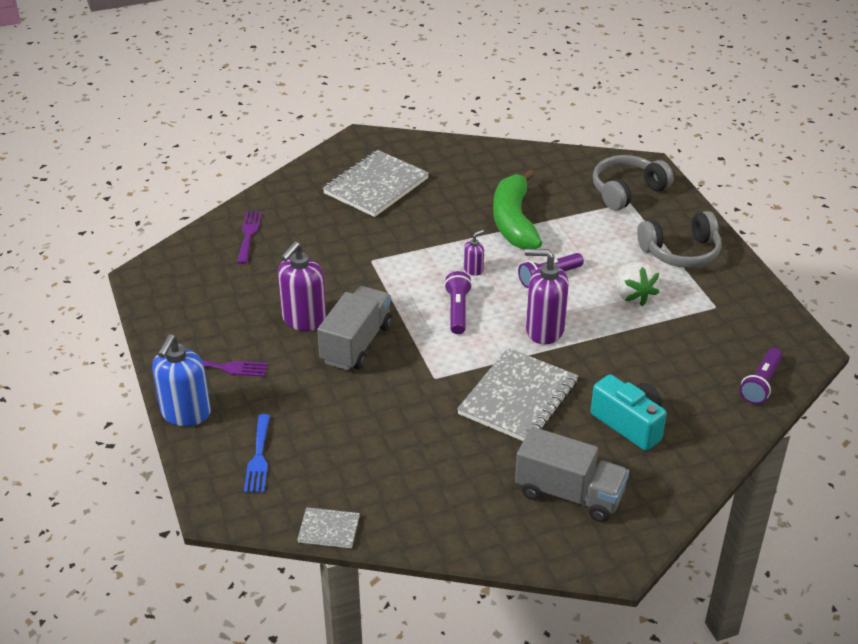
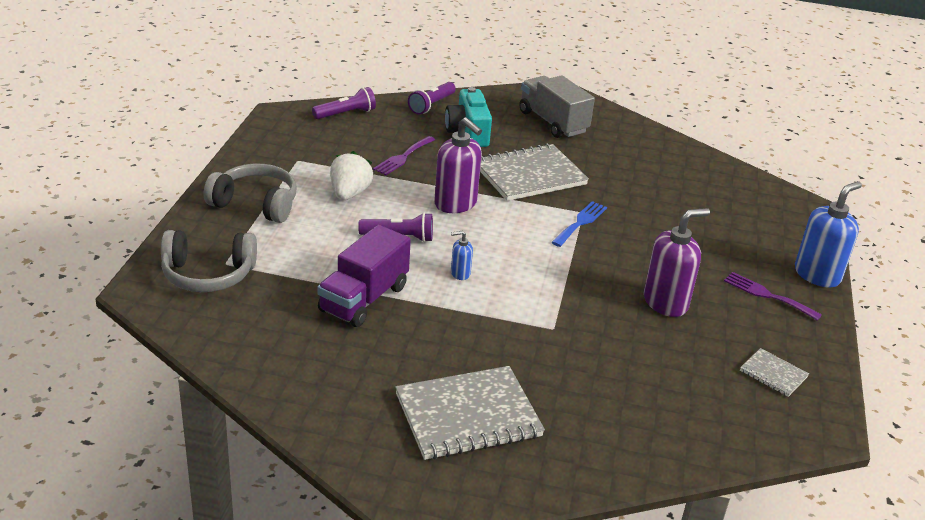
camera: 150 degrees left, 5 degrees down
purple fork [237,211,262,264] -> purple fork moved to [373,136,435,175]
blue fork [244,414,270,493] -> blue fork moved to [551,201,607,247]
grey notebook [297,507,360,548] -> grey notebook moved to [740,348,809,397]
grey truck [317,286,392,370] -> none
purple flashlight [444,271,472,334] -> purple flashlight moved to [408,82,456,114]
purple soap dispenser [464,230,484,276] -> blue soap dispenser [451,230,473,280]
green banana [493,169,542,249] -> purple truck [317,225,411,327]

